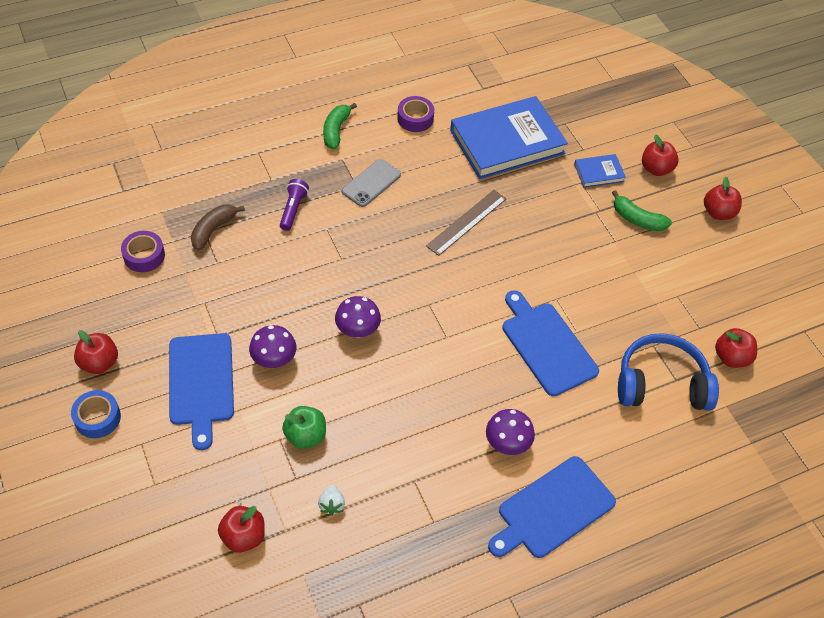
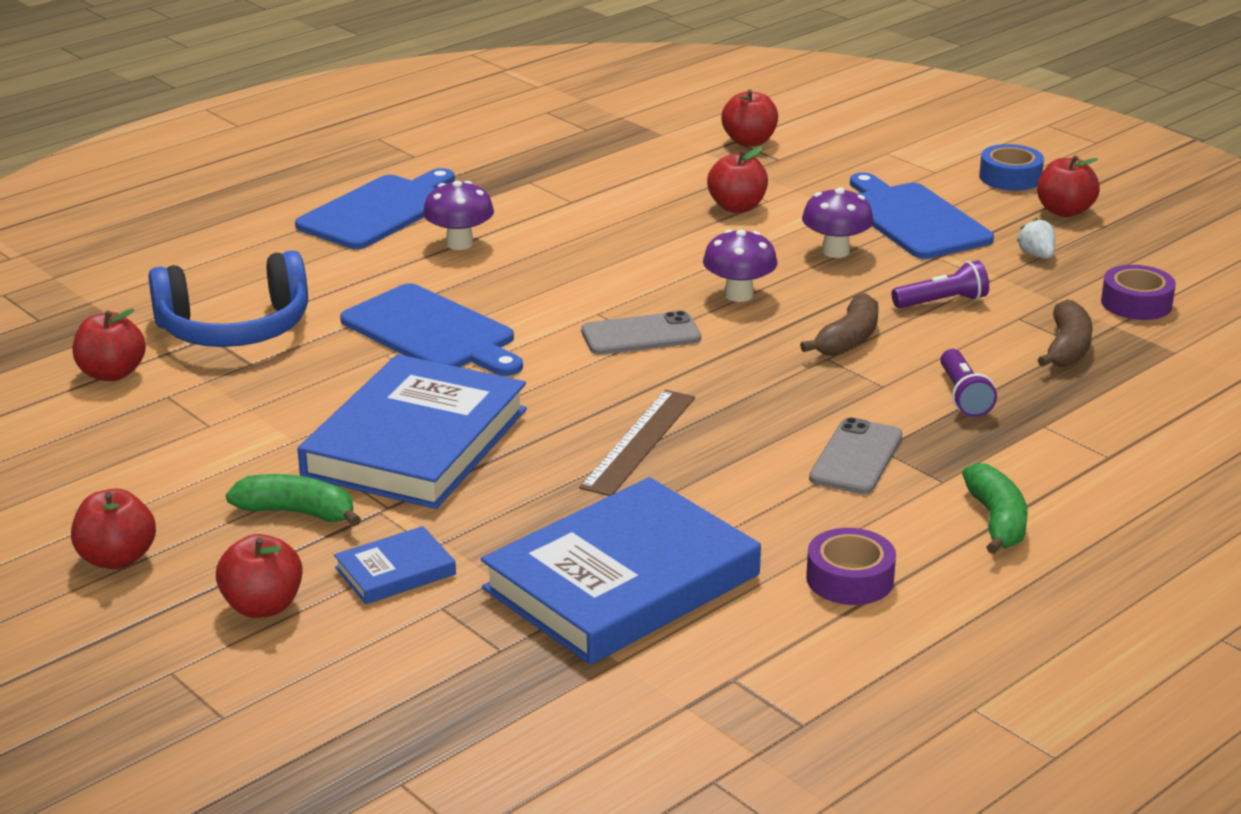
camera: 165 degrees right, 25 degrees down
green apple [282,406,326,449] -> red apple [707,147,768,213]
white strawberry [318,485,345,516] -> white strawberry moved to [1017,218,1055,259]
none -> blue book [297,354,527,509]
none -> grey phone [581,311,701,355]
none -> brown banana [800,293,879,356]
none -> purple flashlight [892,260,989,308]

